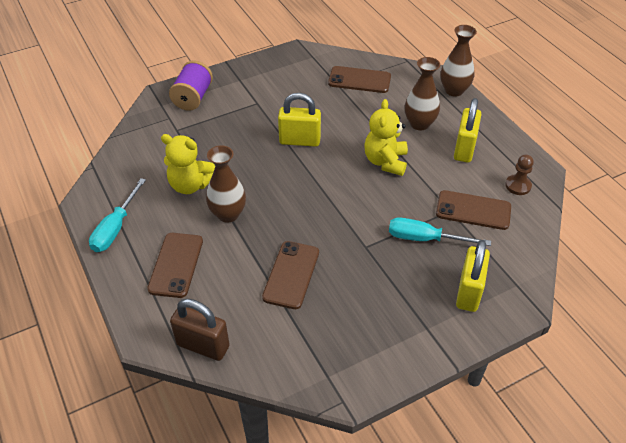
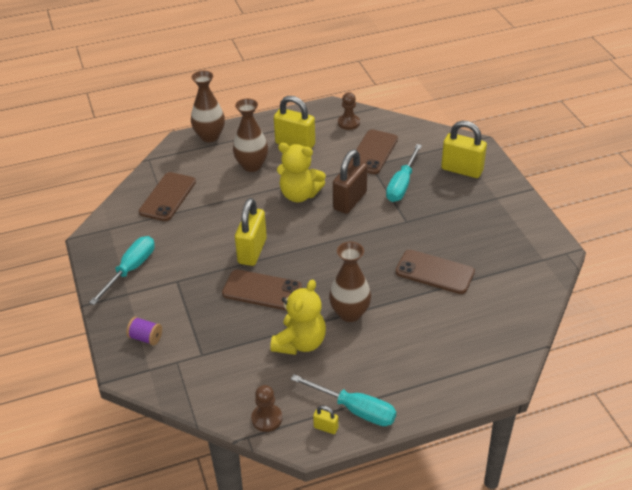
camera: 80 degrees left, 5 degrees down
brown phone [147,233,203,298] -> brown phone moved to [222,270,302,311]
purple spool [169,60,213,111] -> purple spool [126,317,162,345], size x0.55
brown padlock [170,299,230,361] -> brown padlock moved to [333,150,367,214]
none -> turquoise screwdriver [89,236,155,305]
none -> brown pawn [251,385,282,432]
none -> yellow padlock [313,405,338,434]

